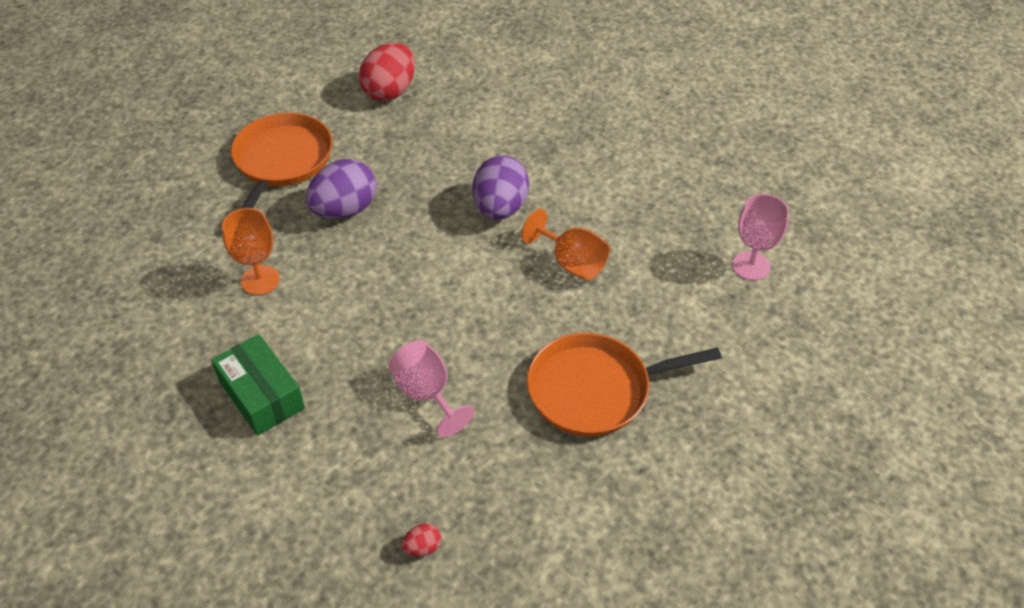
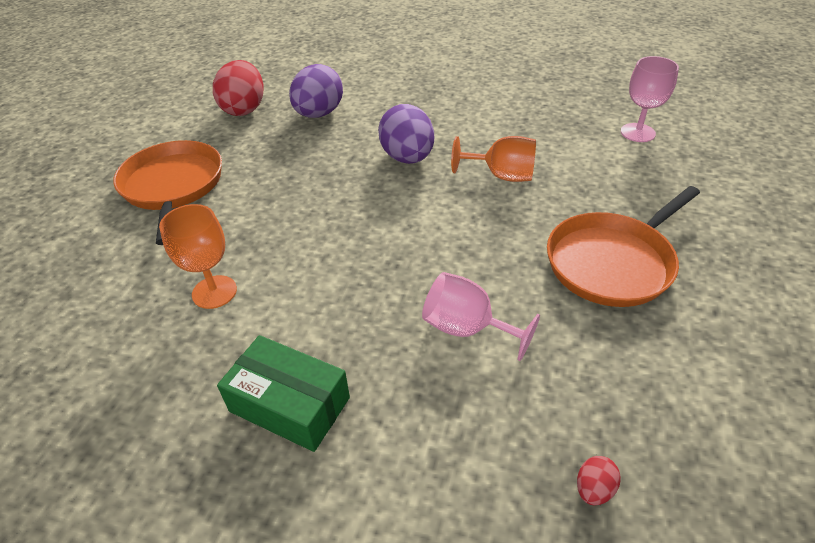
camera: 25 degrees left, 5 degrees down
purple egg [306,159,376,219] -> purple egg moved to [289,64,343,118]

